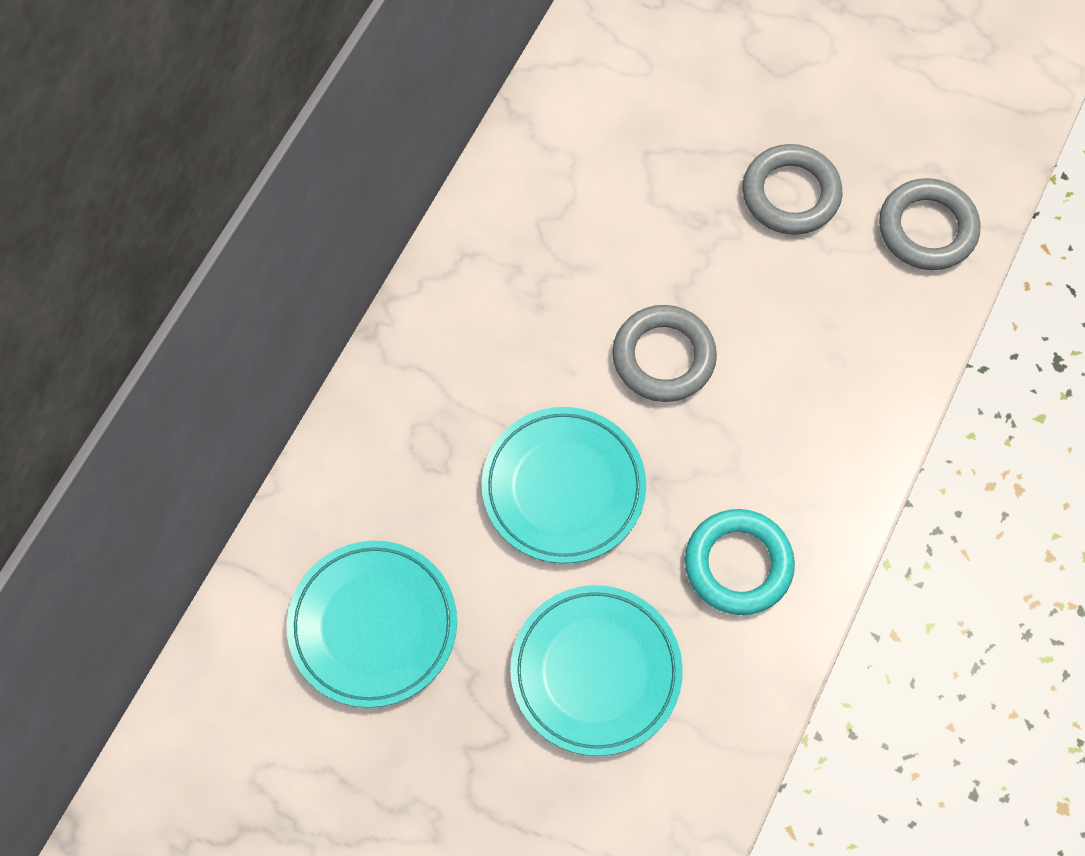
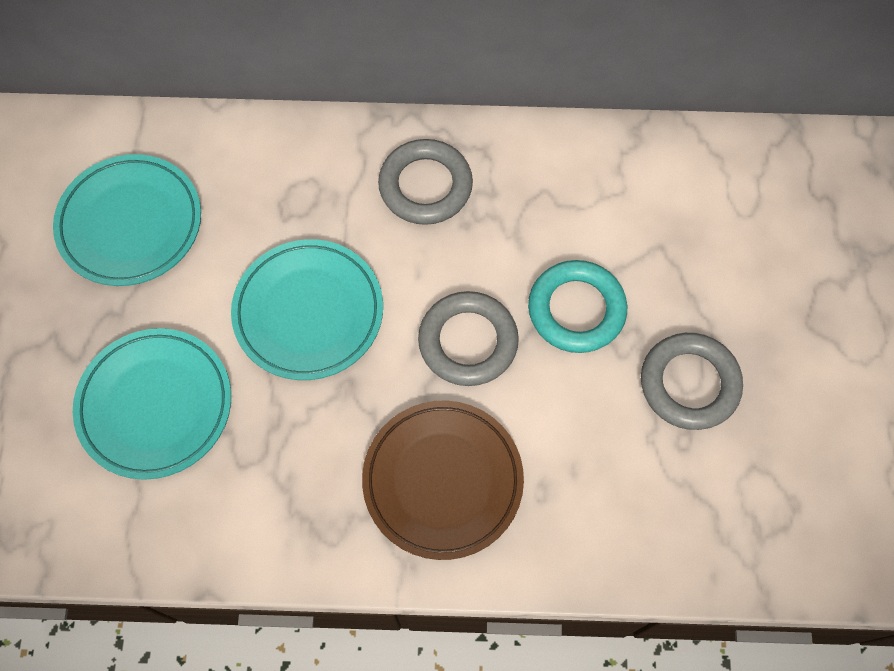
camera: 65 degrees right, 0 degrees up
turquoise ring [685,509,795,615] -> turquoise ring moved to [528,260,627,353]
grey ring [879,178,980,270] -> grey ring moved to [378,139,473,225]
none -> brown plate [362,401,524,560]

